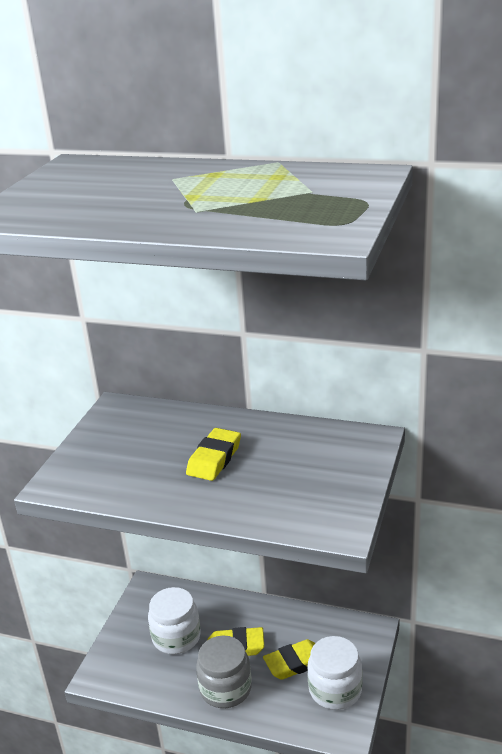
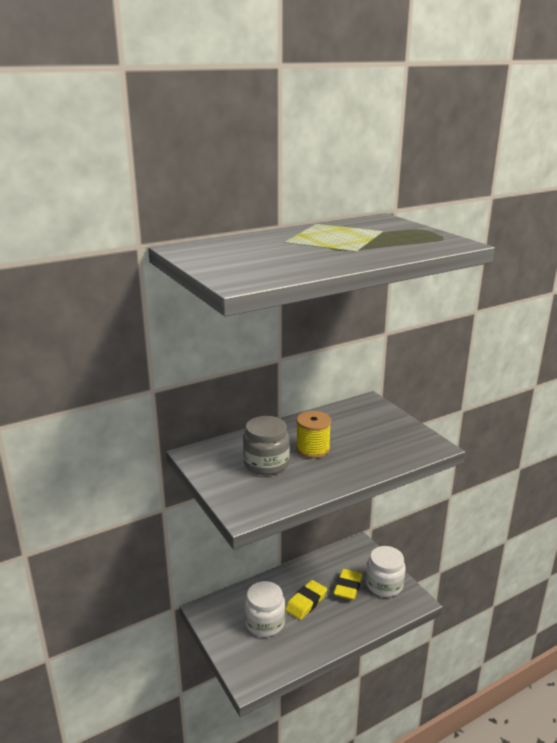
camera: 50 degrees left, 5 degrees down
yellow eraser [186,428,241,481] -> yellow spool [296,411,331,458]
grey jar [196,636,252,708] -> grey jar moved to [243,416,290,475]

